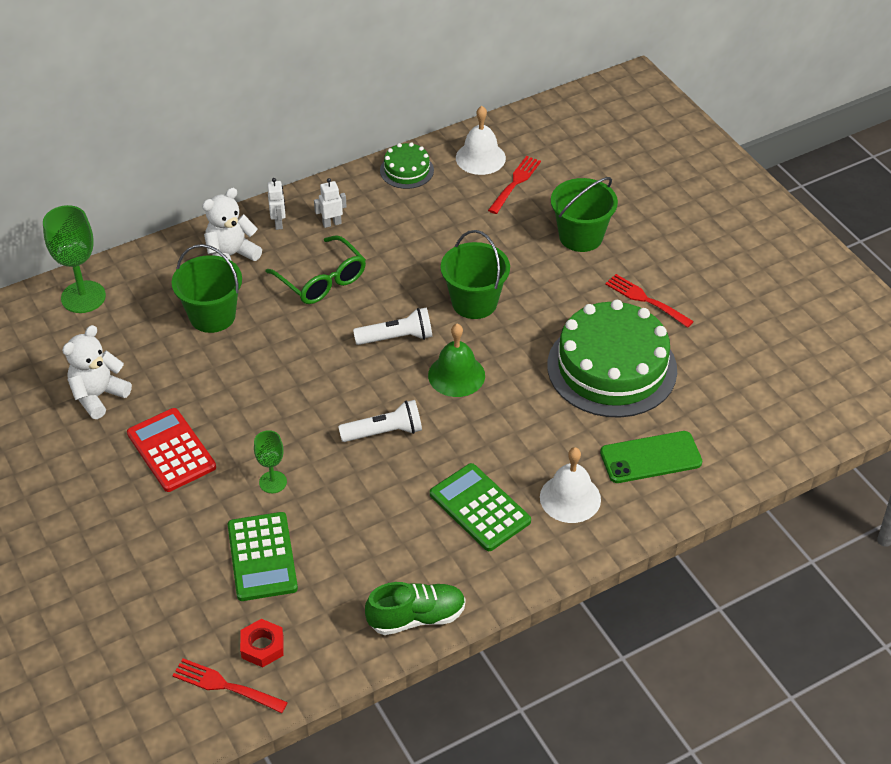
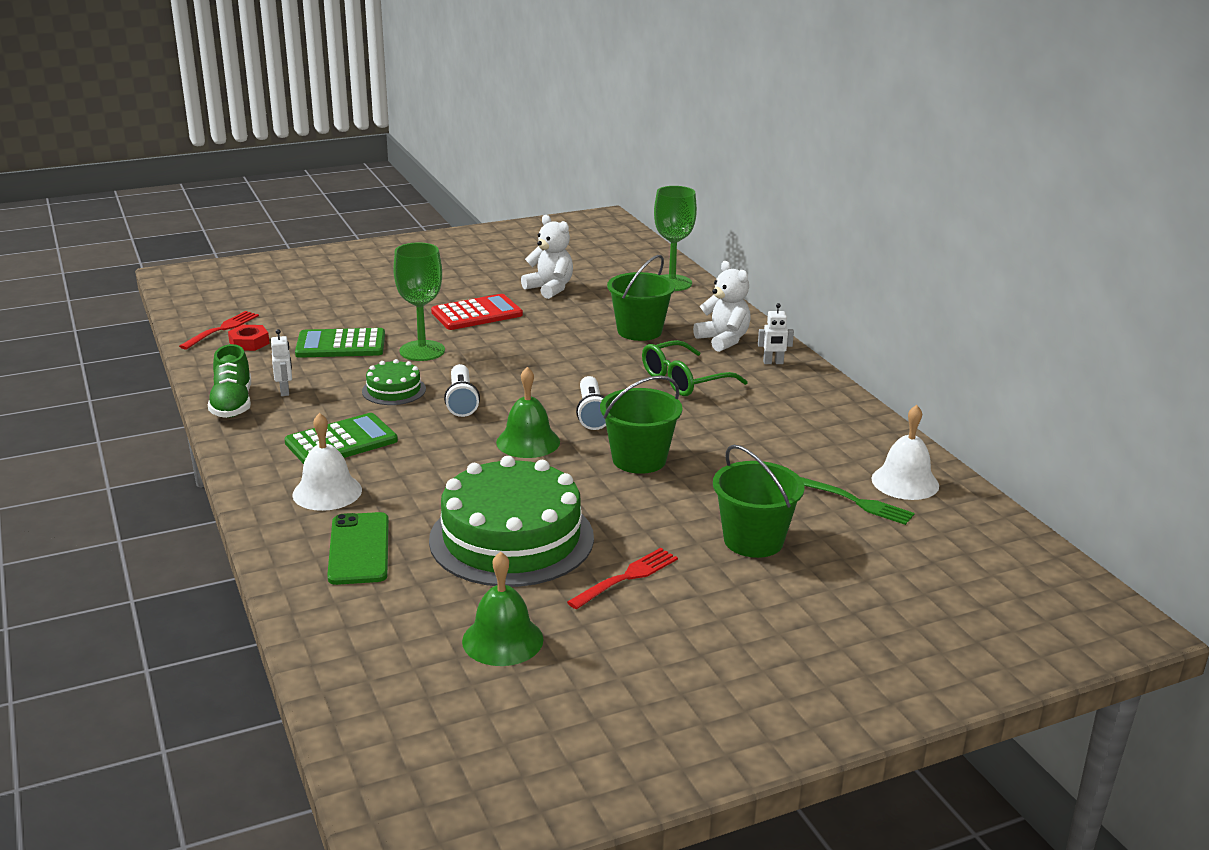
camera: 95 degrees right, 20 degrees down
green goblet [254,430,287,493] -> green goblet [393,242,445,361], size x1.76
white robot [314,178,347,228] -> white robot moved to [271,329,292,396]
green cake [380,142,434,189] -> green cake moved to [362,359,426,405]
red fork [488,156,541,214] -> green fork [800,477,915,525]
none -> green bell [462,551,543,666]

